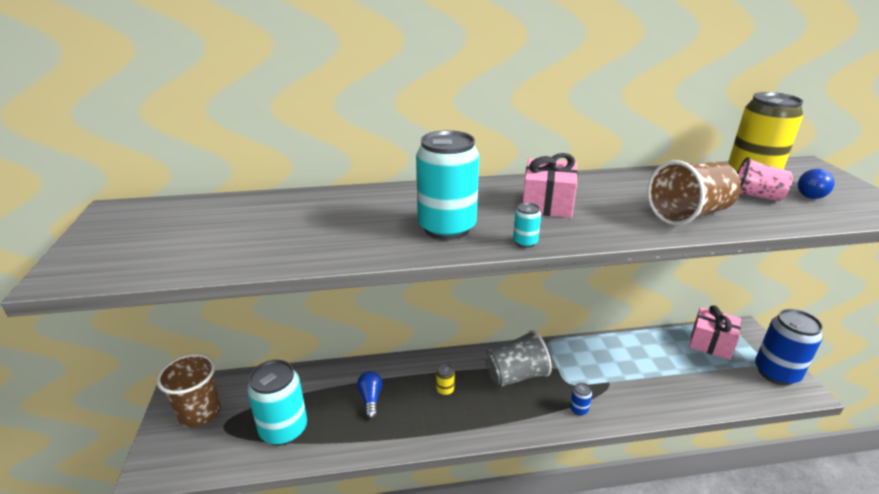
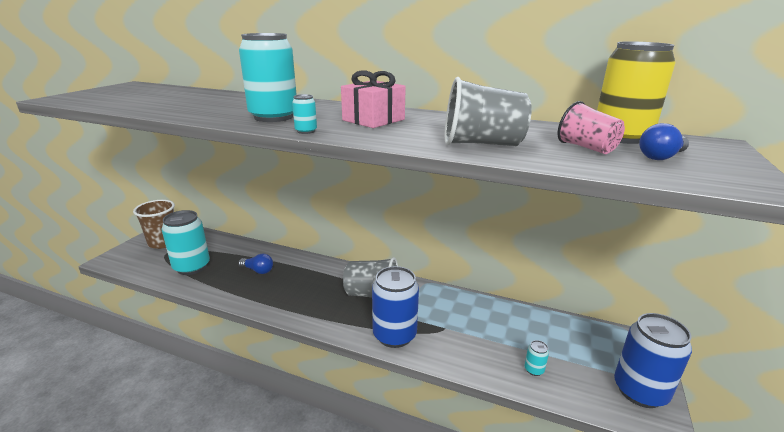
camera: 30 degrees right, 5 degrees down
blue light bulb [357,371,383,419] -> blue light bulb turned 90 degrees clockwise [238,254,273,274]
yellow can [436,364,455,396] -> none
blue can [570,383,592,416] -> blue can [372,266,419,348], size x2.46
brown cup [647,160,741,226] -> grey cup [445,77,532,146]
pink gift [689,306,741,360] -> none
none -> turquoise can [525,340,549,376]

